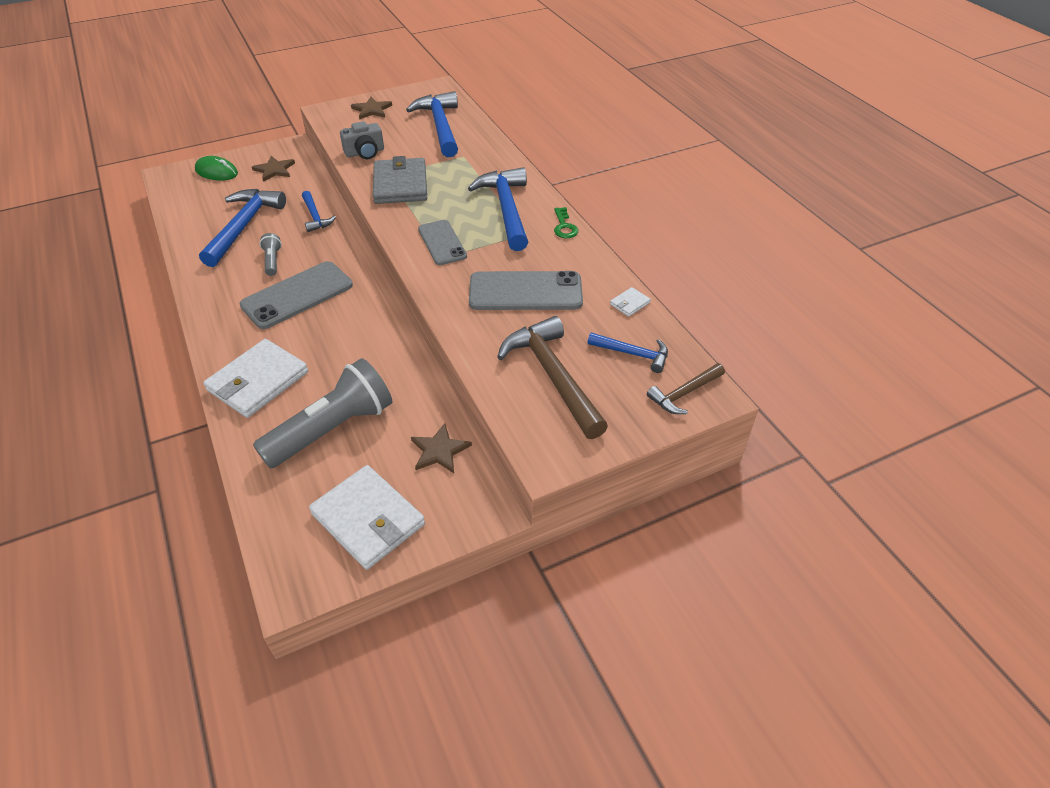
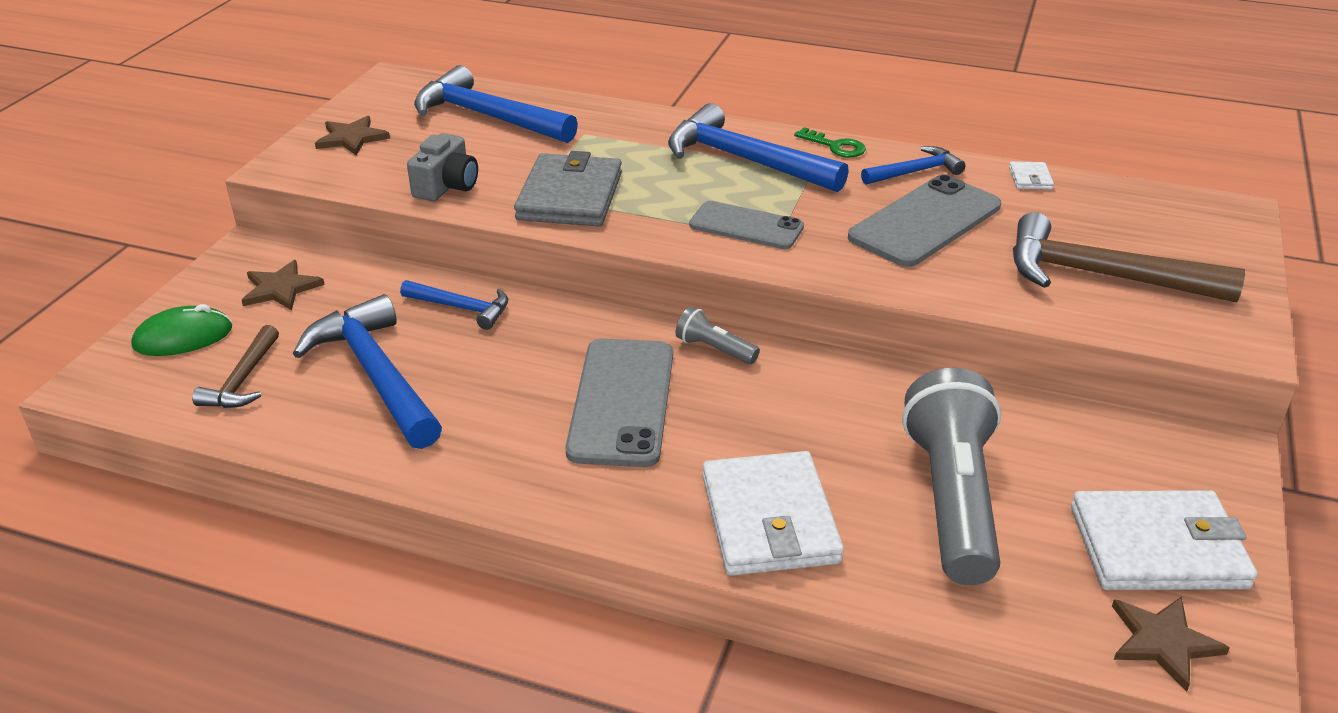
camera: 45 degrees left, 10 degrees down
grey flashlight [260,233,282,276] -> grey flashlight moved to [675,307,760,364]
grey wallet [373,156,427,204] -> grey wallet turned 60 degrees clockwise [514,151,622,226]
brown star [411,423,472,473] -> brown star moved to [1112,597,1230,691]
blue hammer [588,332,668,373] -> blue hammer moved to [861,146,966,185]
brown hammer [647,363,725,414] -> brown hammer moved to [192,325,279,408]

